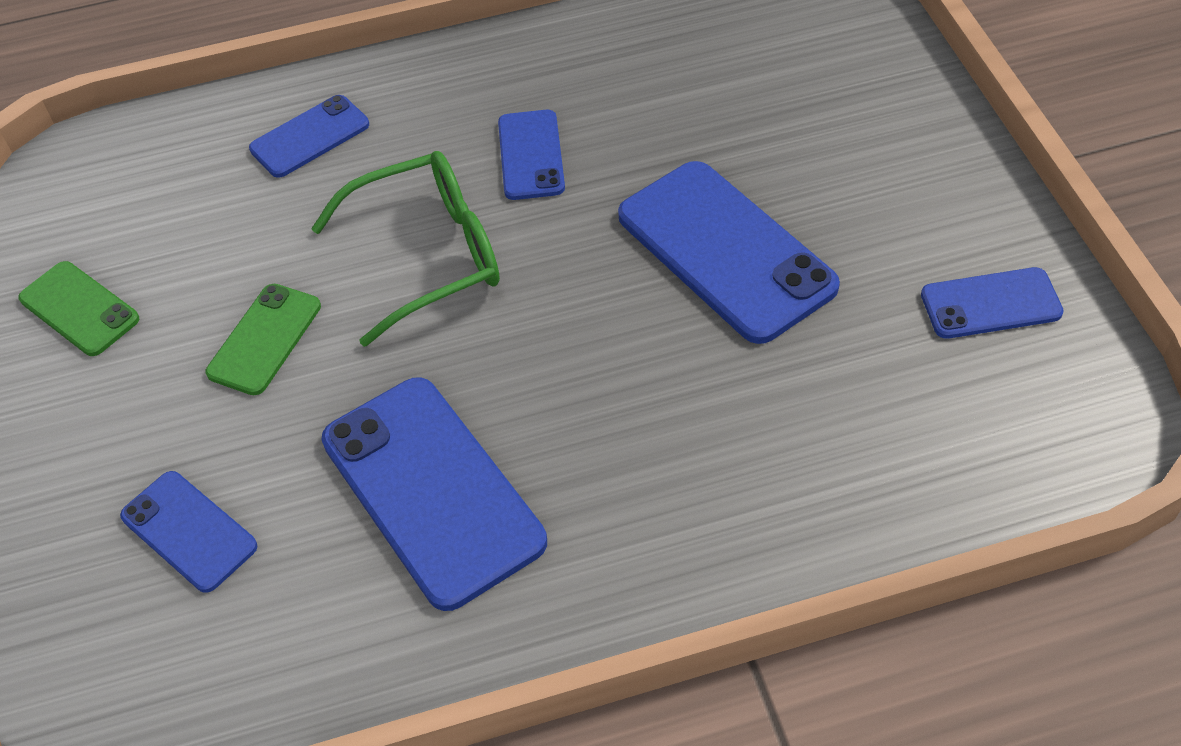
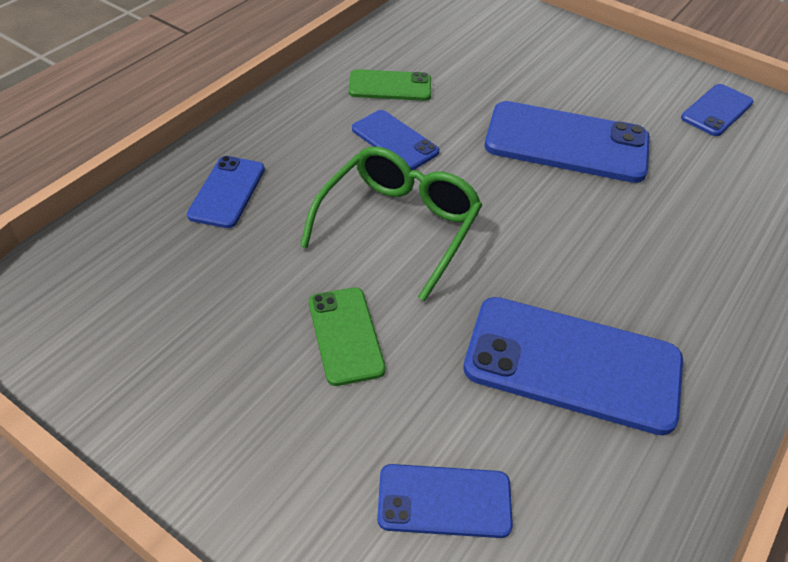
camera: 45 degrees left, 5 degrees down
green phone [18,261,139,356] -> green phone moved to [349,69,431,101]

